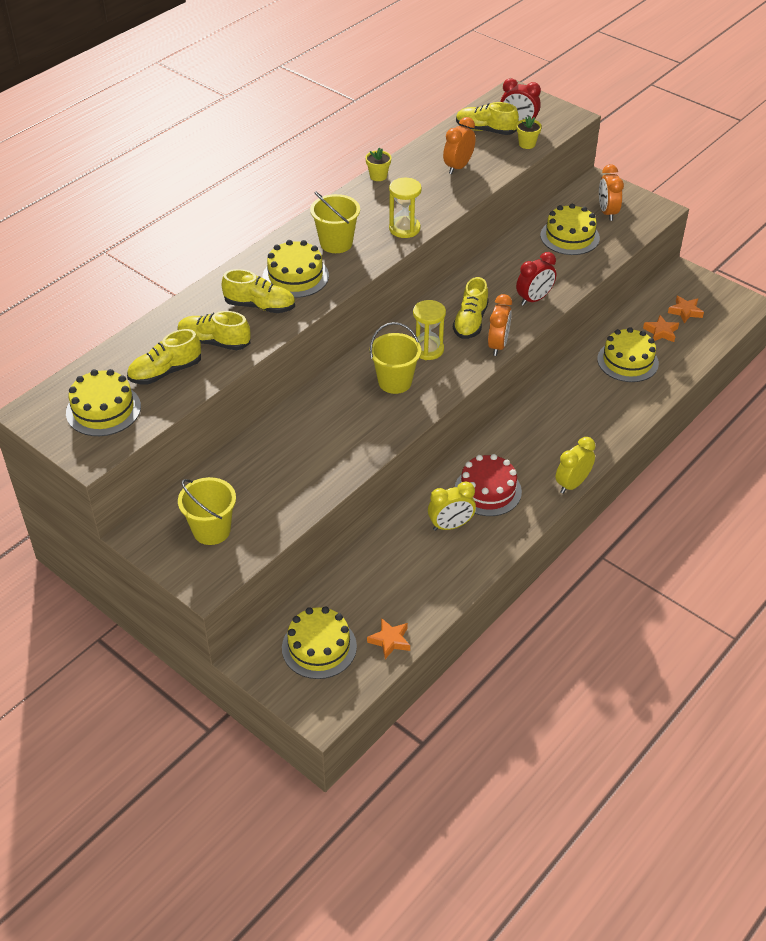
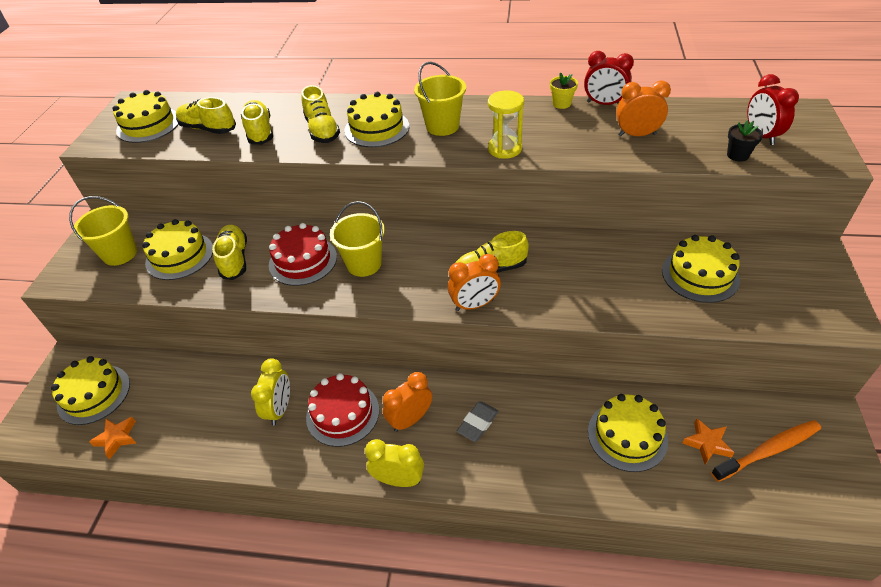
camera: 60 degrees right, 0 degrees up
yellow hourglass [413,300,446,360] -> none
yellow clock [428,481,476,531] -> yellow clock turned 120 degrees counterclockwise [251,358,290,426]
yellow shoe [456,102,519,135] -> yellow shoe moved to [212,225,247,280]
yellow flower pot [516,116,542,149] -> black flower pot [727,120,763,161]
red clock [516,252,556,306] -> red clock moved to [584,51,634,105]
orange clock [599,164,624,221] -> orange clock moved to [383,372,432,432]
orange star [668,296,704,323] -> orange toothbrush [711,420,821,482]
none -> yellow cake [142,219,213,280]
none -> red cake [269,223,337,286]
none -> grey eraser [457,401,499,442]

